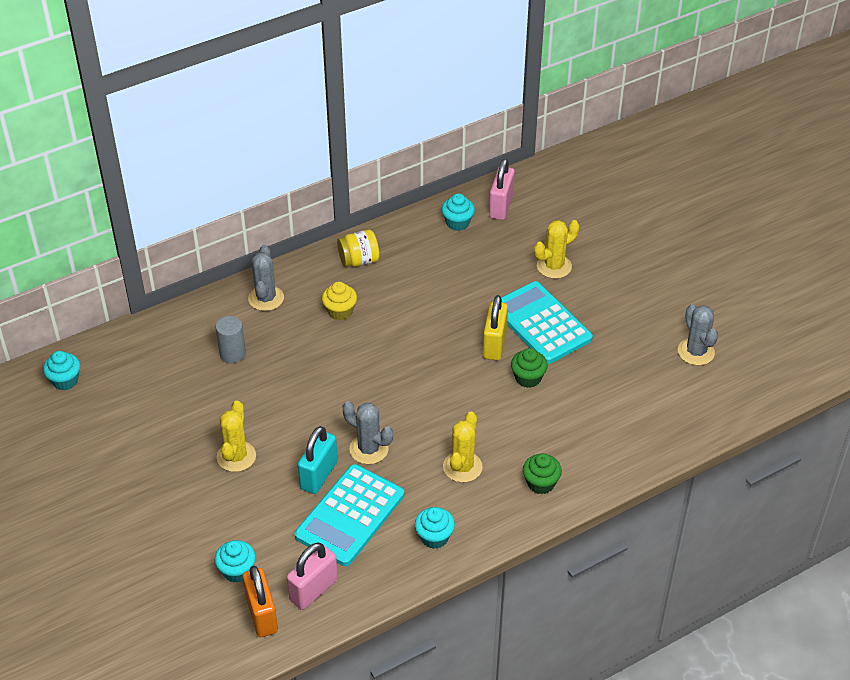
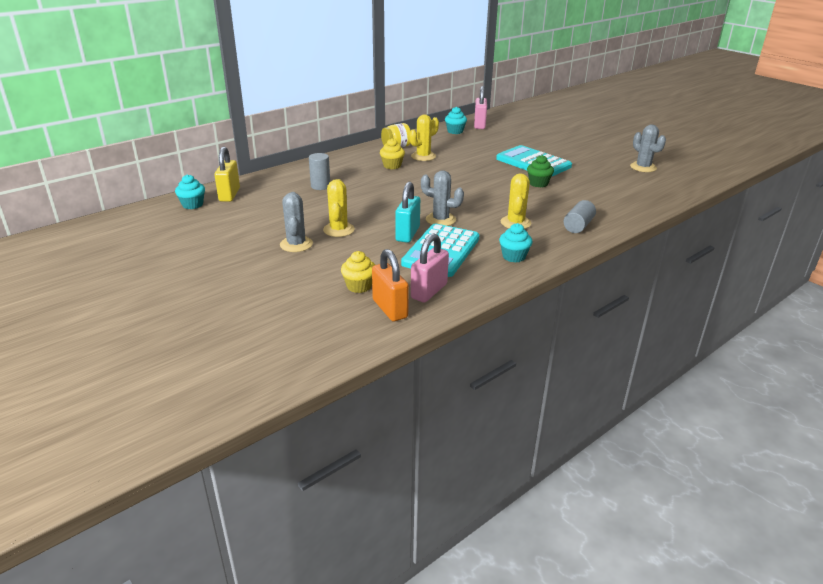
camera: 10 degrees left, 15 degrees down
turquoise cupcake [215,540,256,583] -> yellow cupcake [341,251,375,293]
grey cactus [248,245,284,311] -> grey cactus moved to [280,192,313,252]
yellow padlock [483,295,508,360] -> yellow padlock moved to [214,147,240,202]
green cupcake [523,453,562,494] -> grey cylinder [564,200,596,233]
yellow cactus [534,220,579,279] -> yellow cactus moved to [409,114,439,161]

